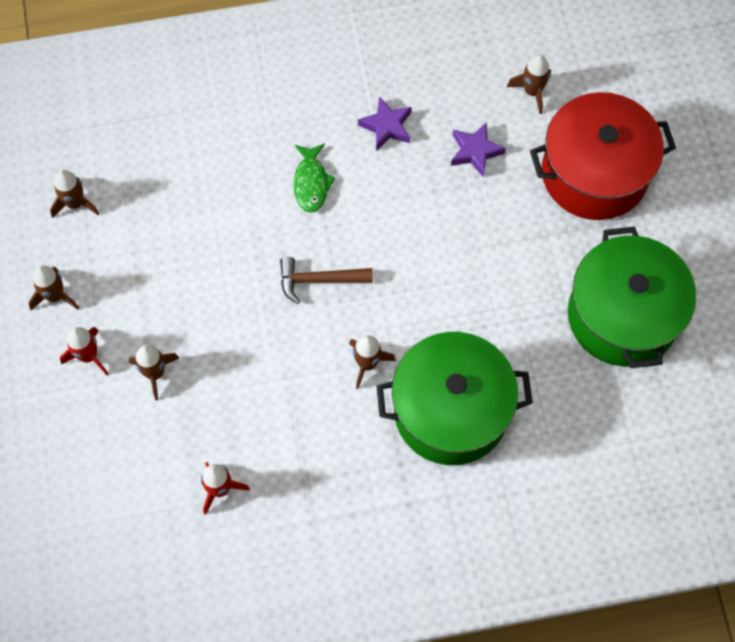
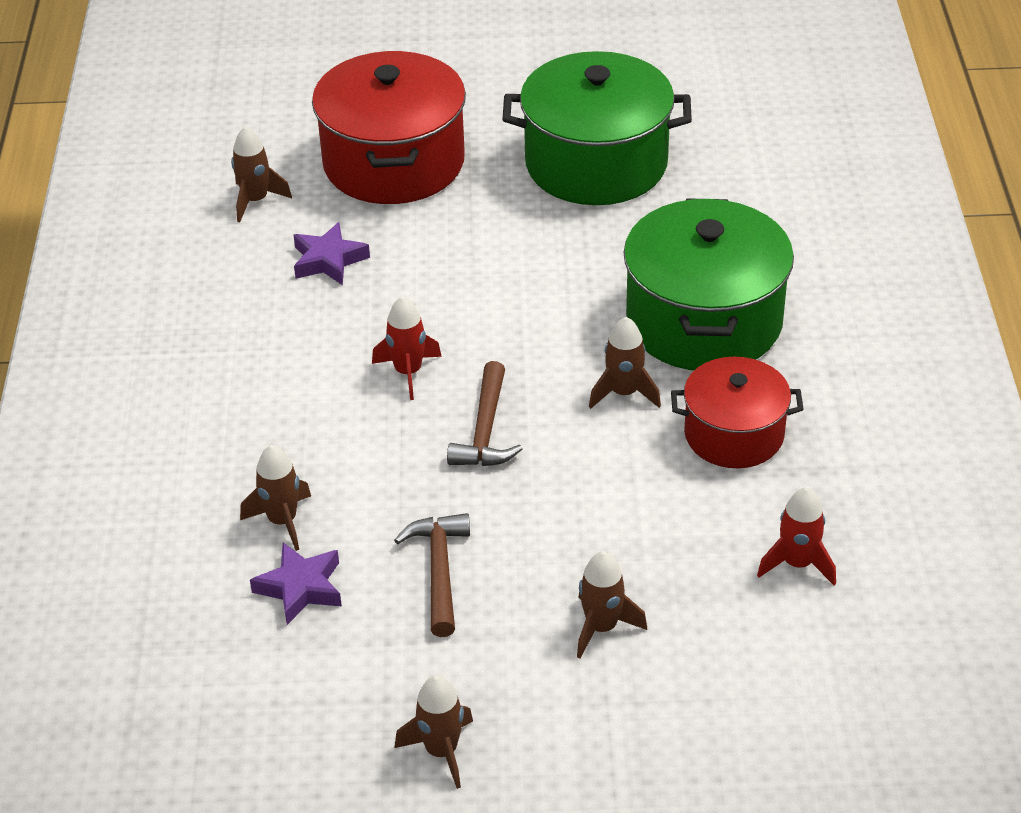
camera: 80 degrees left, 25 degrees down
brown rocket [50,170,100,218] -> brown rocket moved to [240,445,311,551]
red rocket [60,327,108,375] -> red rocket moved to [372,296,442,400]
green fish [293,144,335,213] -> none
purple star [358,96,412,151] -> purple star moved to [250,542,342,625]
none -> brown hammer [394,513,470,637]
none -> red pot [671,357,804,468]

